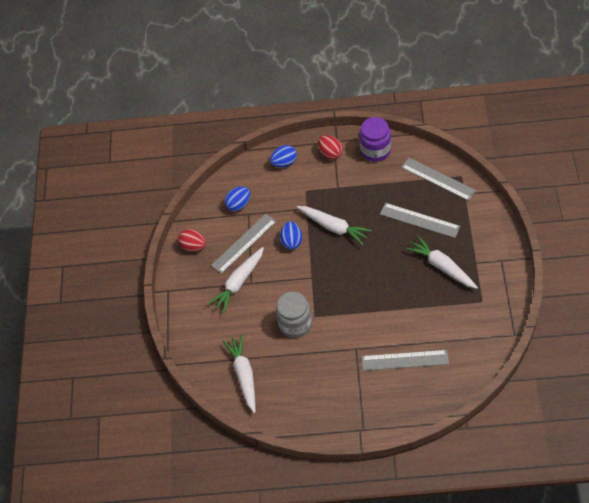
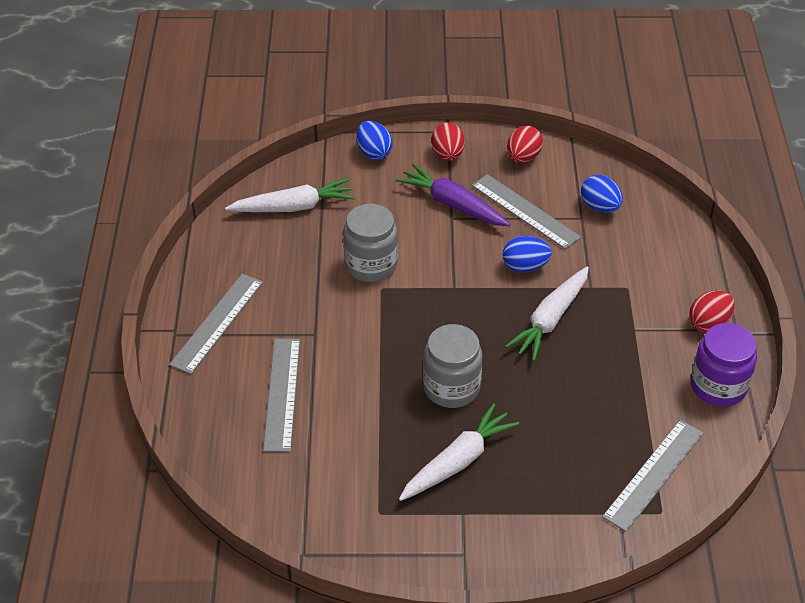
camera: 85 degrees right, 10 degrees down
white carrot [208,247,264,313] -> purple carrot [396,164,510,226]
blue egg [270,145,297,167] -> blue egg moved to [356,121,393,160]
grey ruler [380,203,460,238] -> grey ruler moved to [169,274,263,374]
none -> grey jar [423,324,482,408]
none -> red egg [431,122,465,161]

